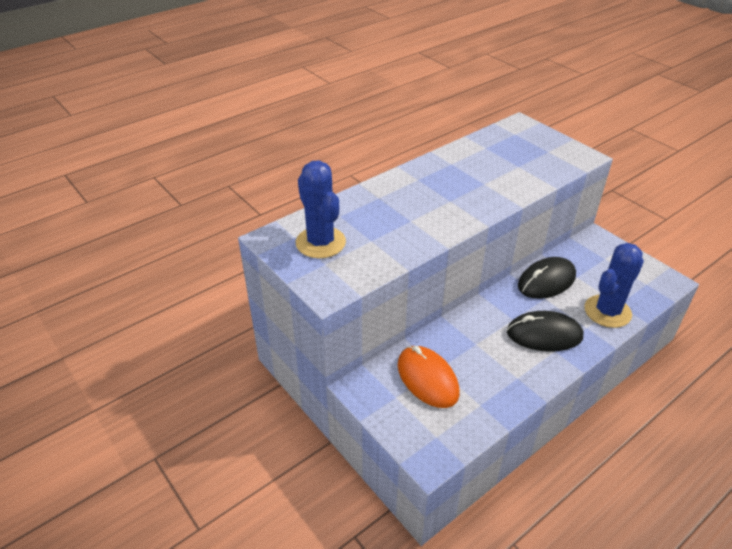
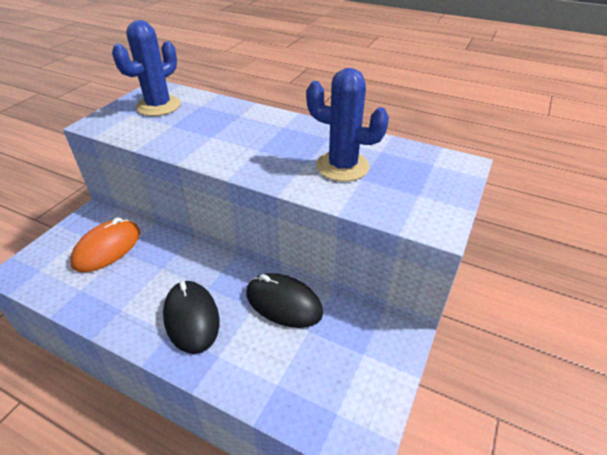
camera: 65 degrees right, 0 degrees up
blue cactus [584,243,644,328] -> blue cactus moved to [306,68,389,181]

